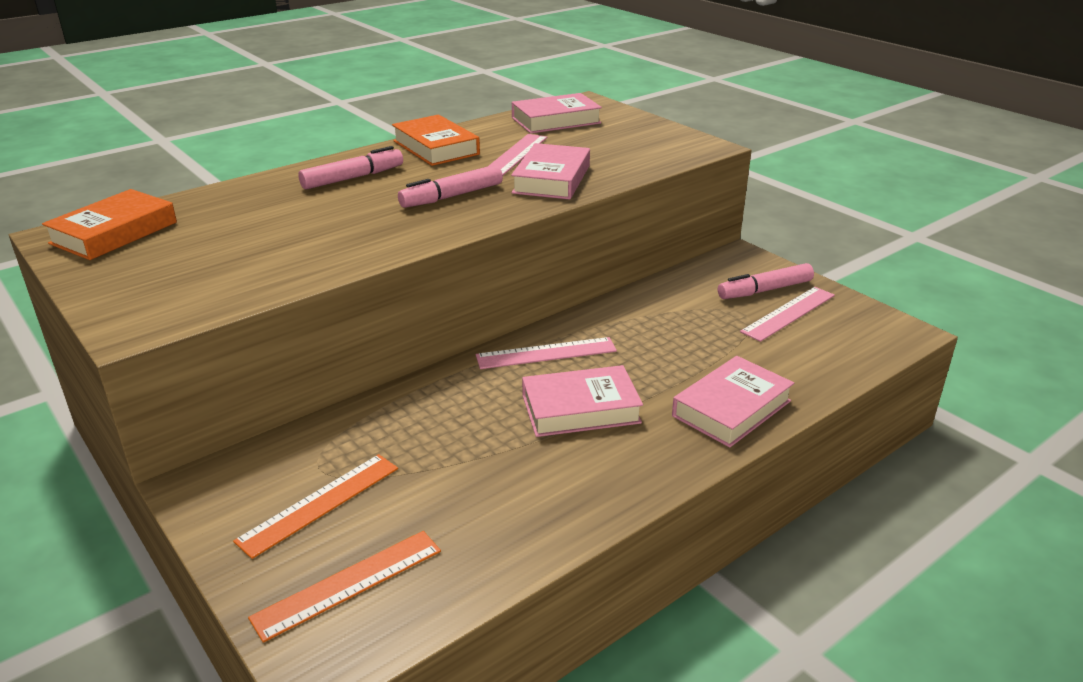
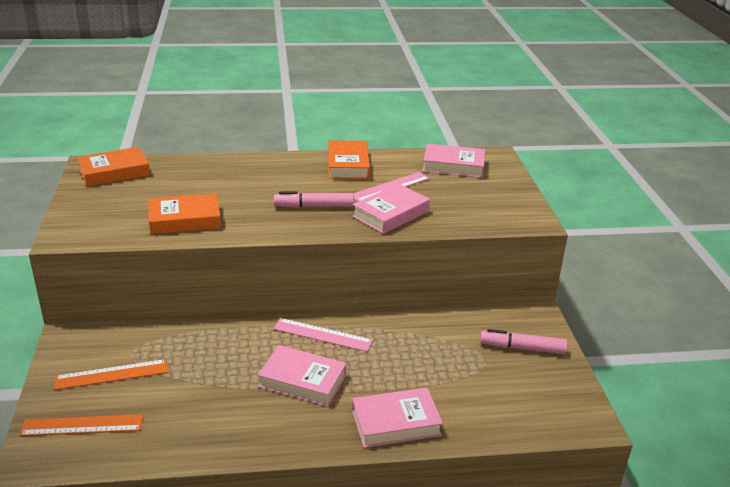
camera: 30 degrees right, 0 degrees up
pink marker [298,146,403,190] -> none
pink ruler [740,287,835,342] -> none
none -> orange book [148,194,221,234]

